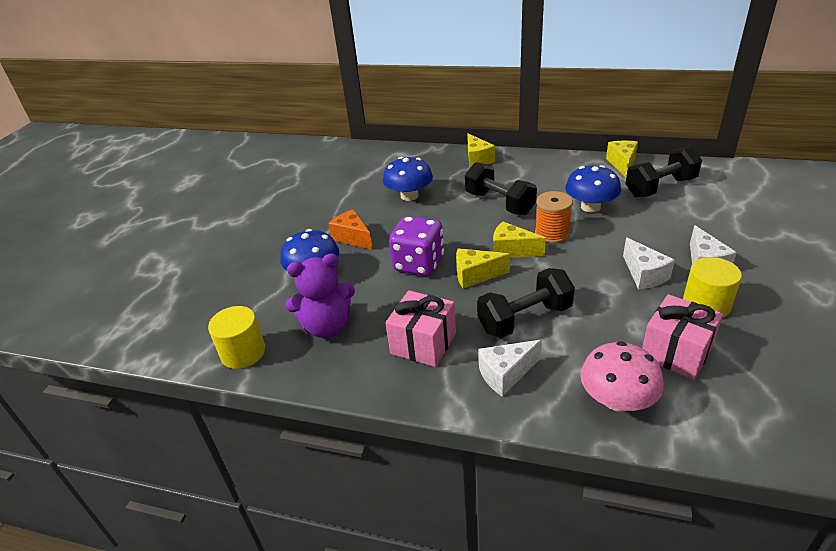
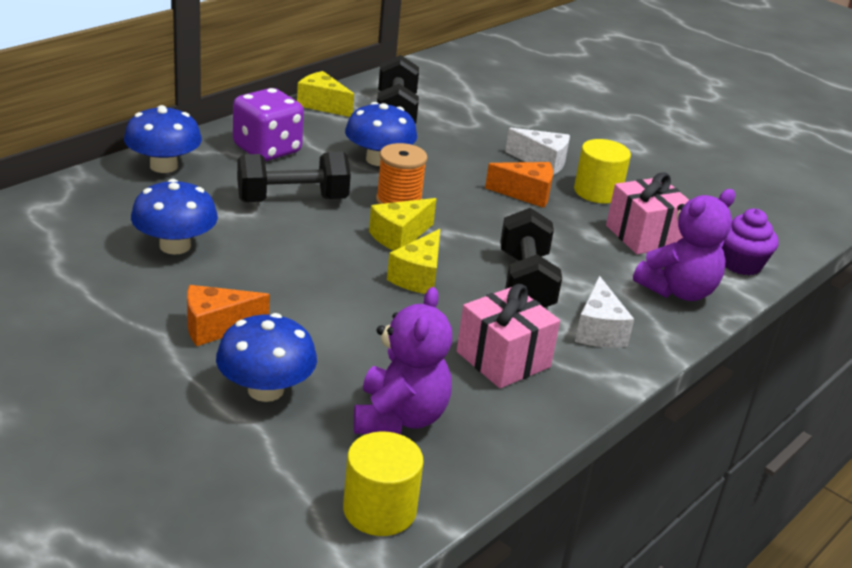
camera: 70 degrees left, 5 degrees down
purple dice [389,216,444,276] -> purple dice moved to [233,88,304,161]
yellow cheese [467,133,495,168] -> blue mushroom [124,105,202,173]
pink mushroom [580,341,664,411] -> purple teddy bear [633,189,736,301]
white cheese [623,238,675,289] -> orange cheese [485,162,553,208]
none -> purple cupcake [722,209,779,275]

